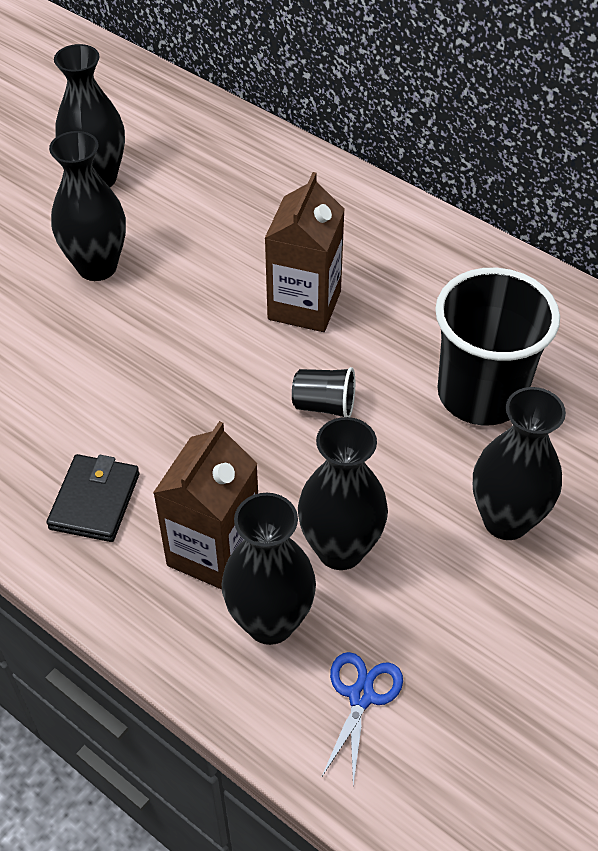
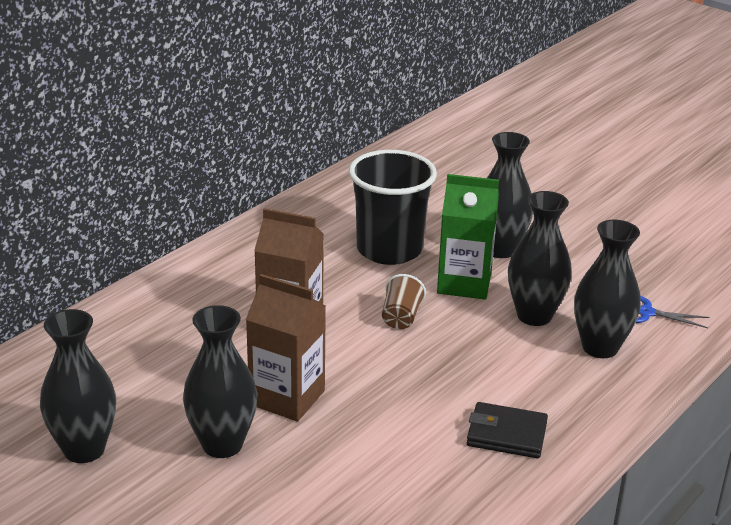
camera: 90 degrees left, 20 degrees down
brown carton [153,421,258,590] -> brown carton moved to [246,274,326,421]
black cup [292,367,355,417] -> brown cup [382,274,426,329]
none -> green carton [437,174,499,299]

